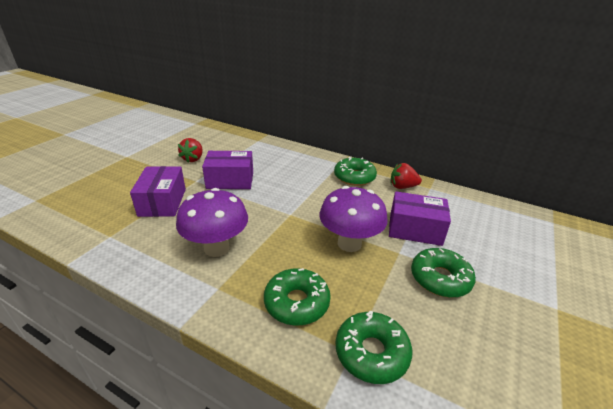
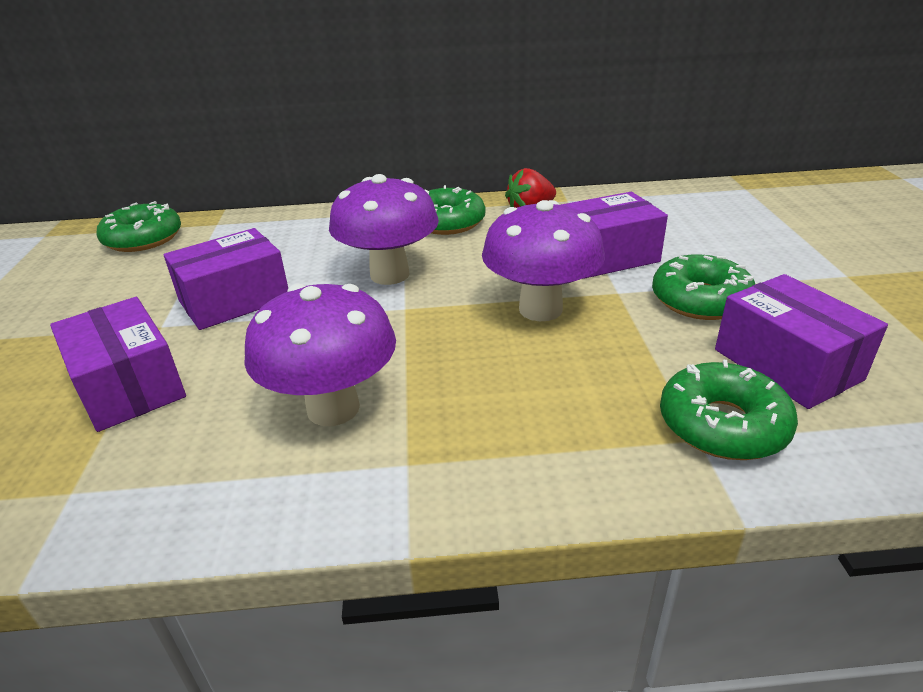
camera: 30 degrees left, 0 degrees up
red strawberry [178,138,203,163] -> none
green donut [264,268,331,326] -> green donut moved to [96,201,181,252]
none -> purple mushroom [329,174,439,285]
none -> purple box [715,274,888,409]

